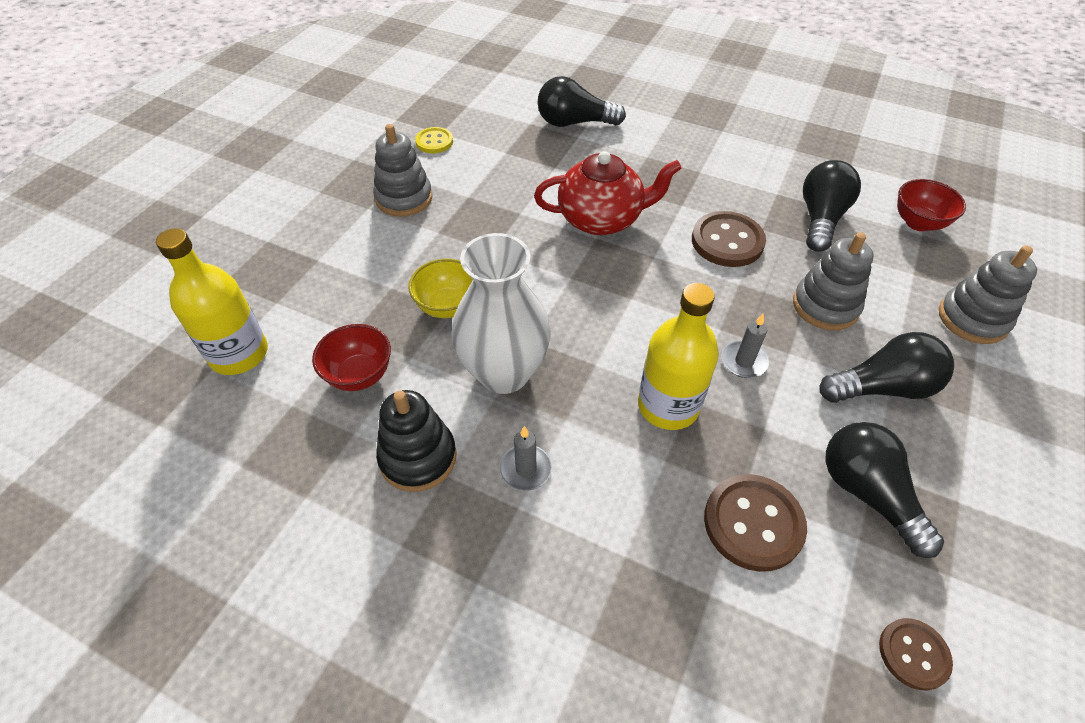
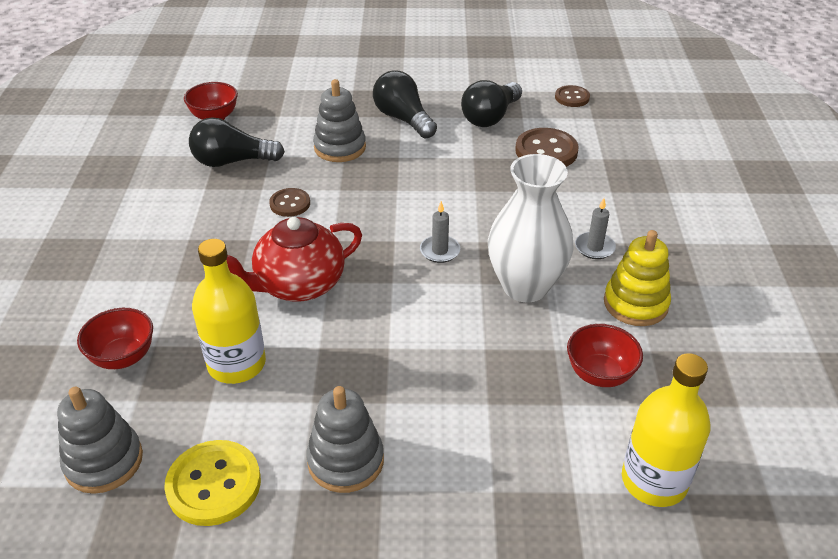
camera: 115 degrees left, 10 degrees down
black stacking toy [376,390,457,492] -> yellow stacking toy [604,230,671,326]
yellow bowl [408,259,473,318] -> none
yellow button [415,127,453,153] -> yellow button [164,440,261,526], size x1.66
red teapot [534,151,681,235] -> red teapot turned 90 degrees counterclockwise [226,217,362,302]
black light bulb [538,76,626,127] -> red bowl [77,308,153,369]
yellow bottle [638,283,719,430] -> yellow bottle moved to [192,239,266,384]
brown button [692,211,766,267] -> brown button [269,188,310,217], size x0.60
grey candle [721,313,769,378] -> grey candle moved to [420,201,460,263]
grey stacking toy [939,245,1037,344] -> grey stacking toy moved to [57,386,143,494]

